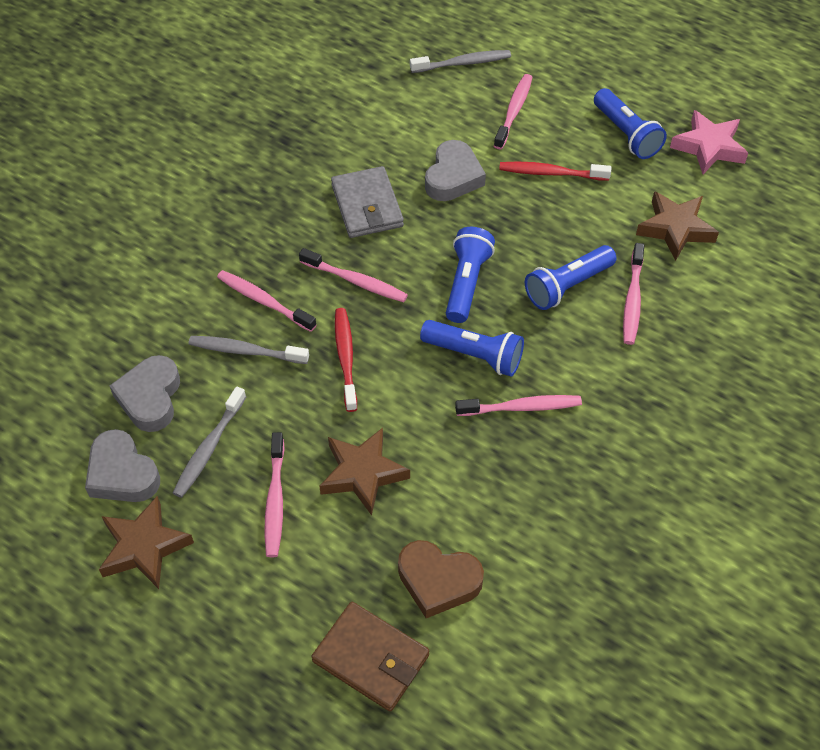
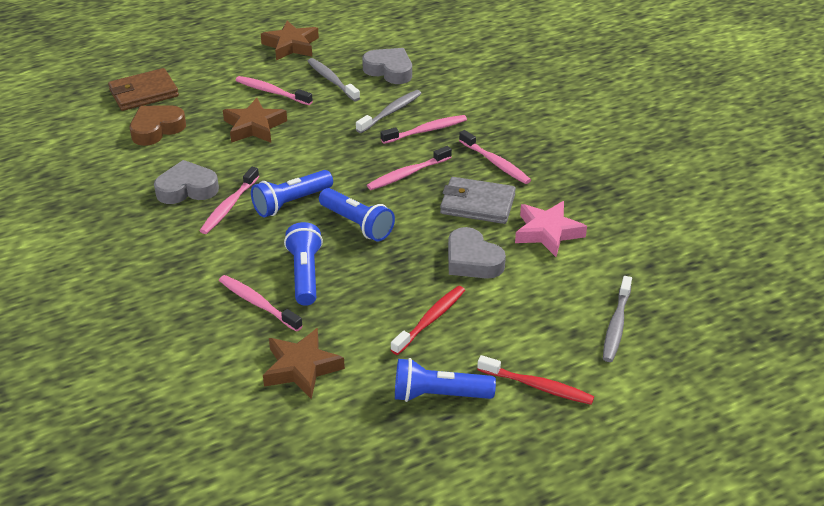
camera: 120 degrees right, 15 degrees down
grey heart [85,429,160,502] -> grey heart moved to [154,160,219,204]
red toothbrush [335,308,357,412] -> red toothbrush moved to [477,355,594,405]
pink toothbrush [494,74,532,149] -> pink toothbrush moved to [459,130,531,184]
pink star [670,110,748,174] -> pink star moved to [515,201,587,257]

